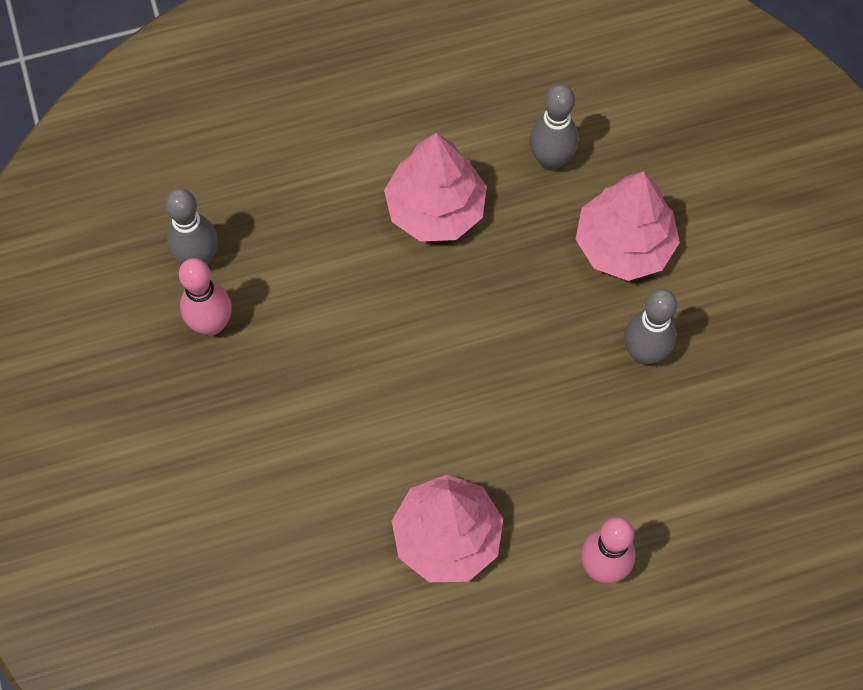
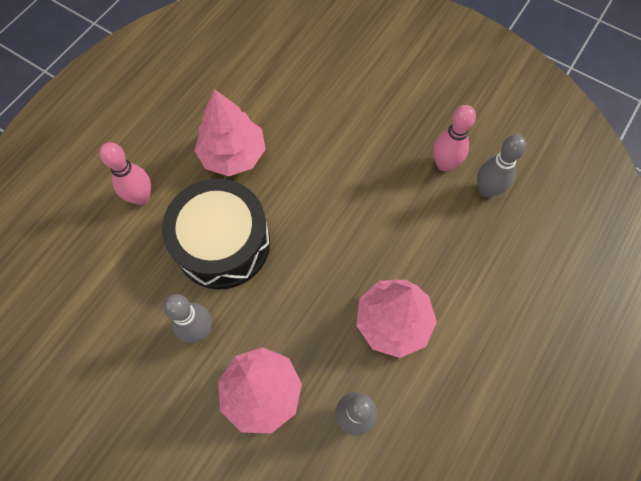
camera: 140 degrees right, 0 degrees up
none -> black drum [162,179,270,289]

